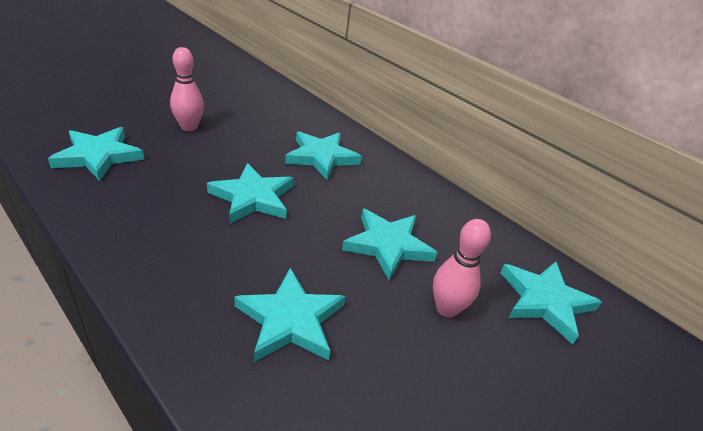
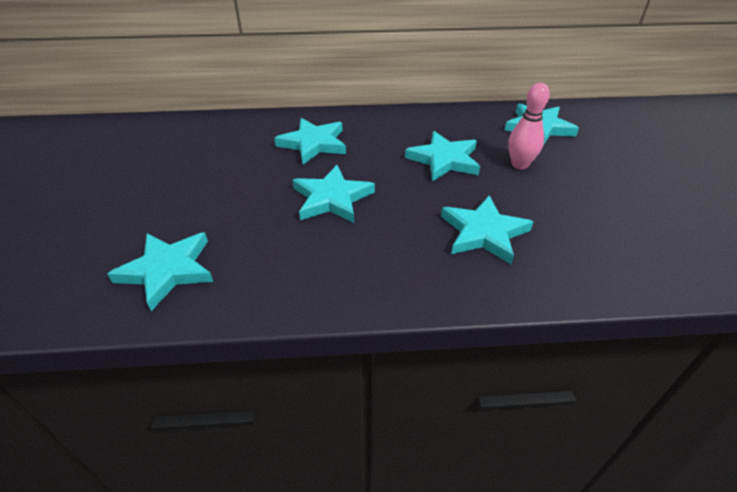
camera: 45 degrees left, 5 degrees up
pink bowling pin [170,47,204,131] -> none

